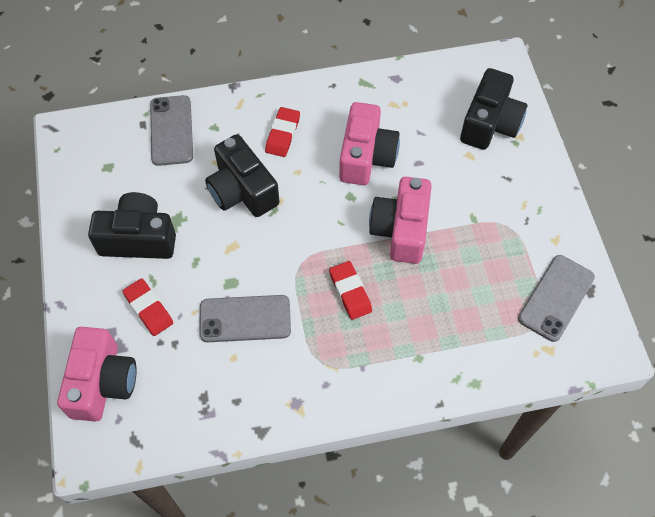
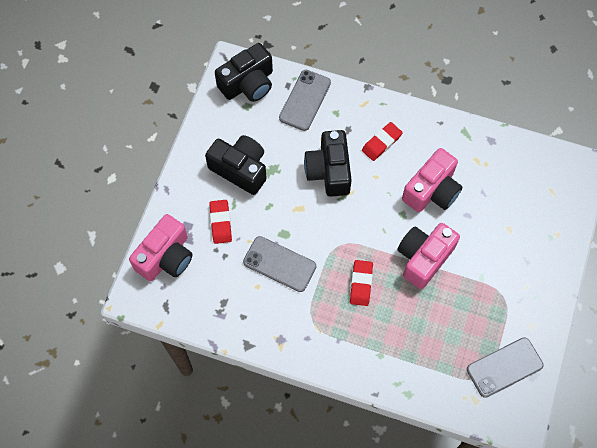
camera: 30 degrees right, 5 degrees up
black camera [460,68,528,150] -> black camera moved to [215,43,273,102]

